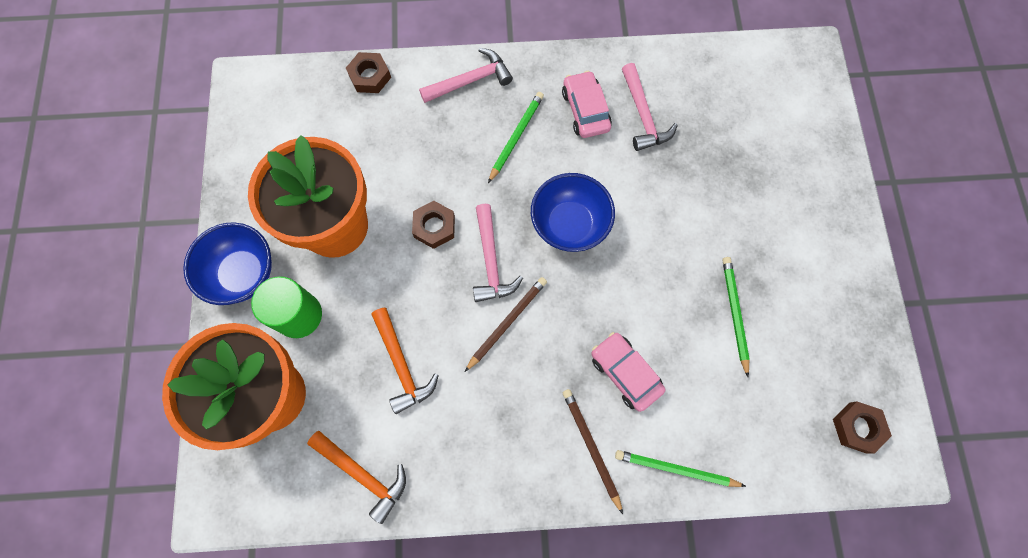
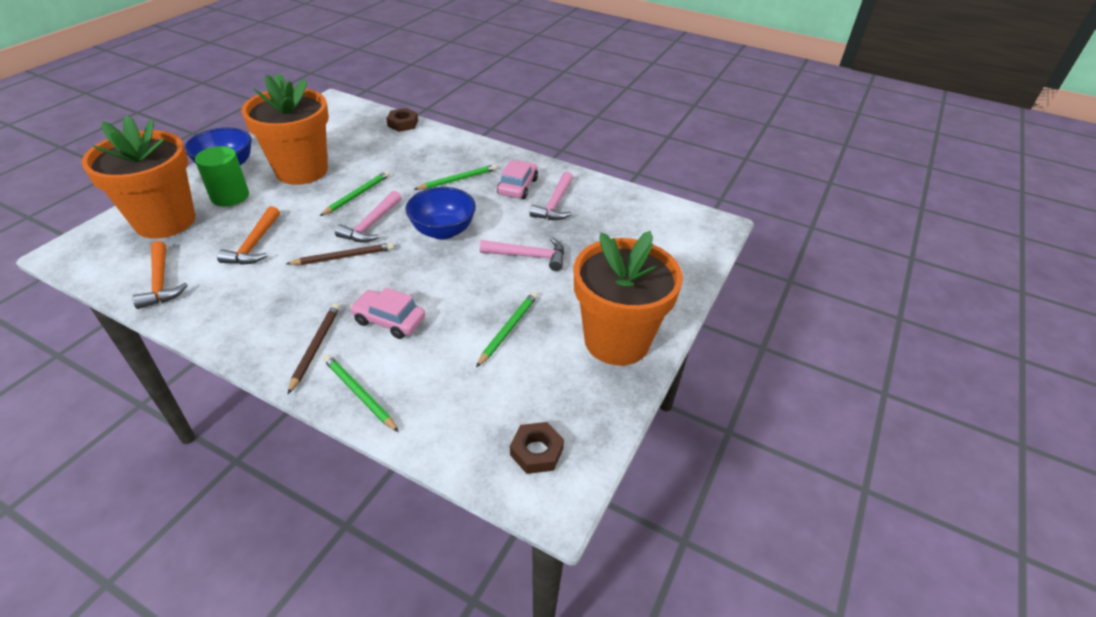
camera: 30 degrees right, 30 degrees down
brown nut [412,201,455,249] -> green pencil [320,171,390,216]
pink hammer [419,48,513,103] -> pink hammer moved to [480,238,564,271]
pink car [591,332,665,412] -> pink car turned 60 degrees counterclockwise [350,288,425,339]
none -> orange flower pot [574,231,683,366]

